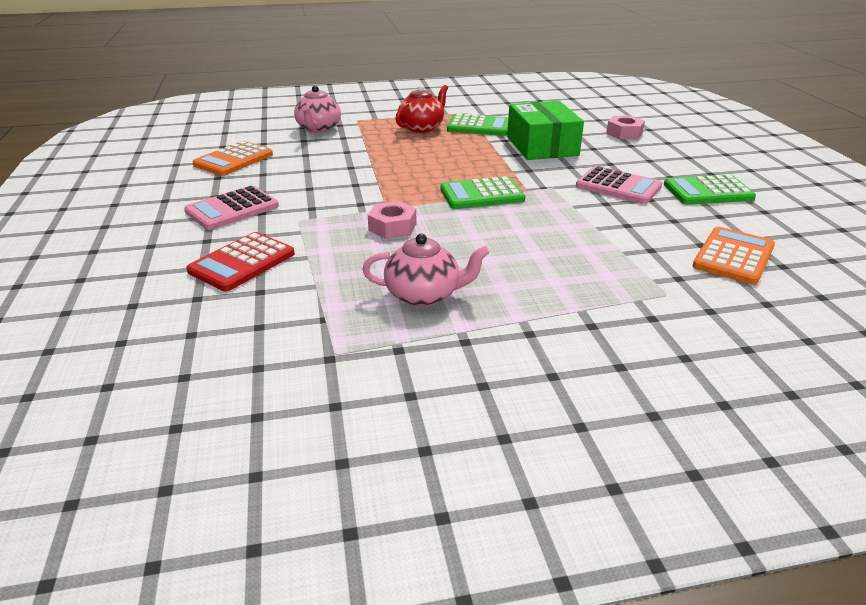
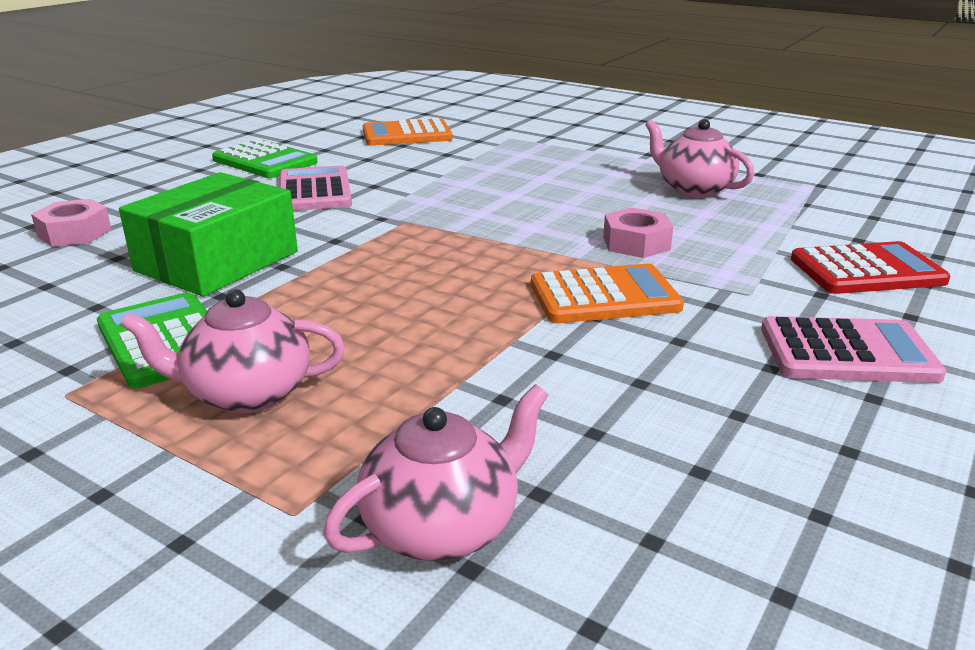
camera: 135 degrees left, 5 degrees down
orange calculator [192,141,273,176] -> orange calculator moved to [531,264,684,323]
red teapot [395,85,448,133] -> pink teapot [121,289,345,413]
green calculator [440,176,525,209] -> none

